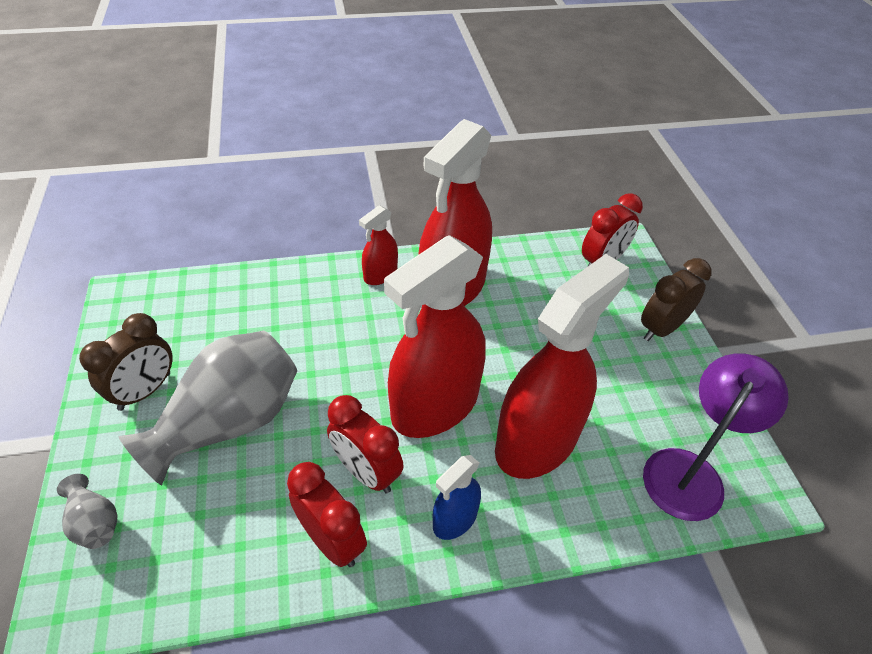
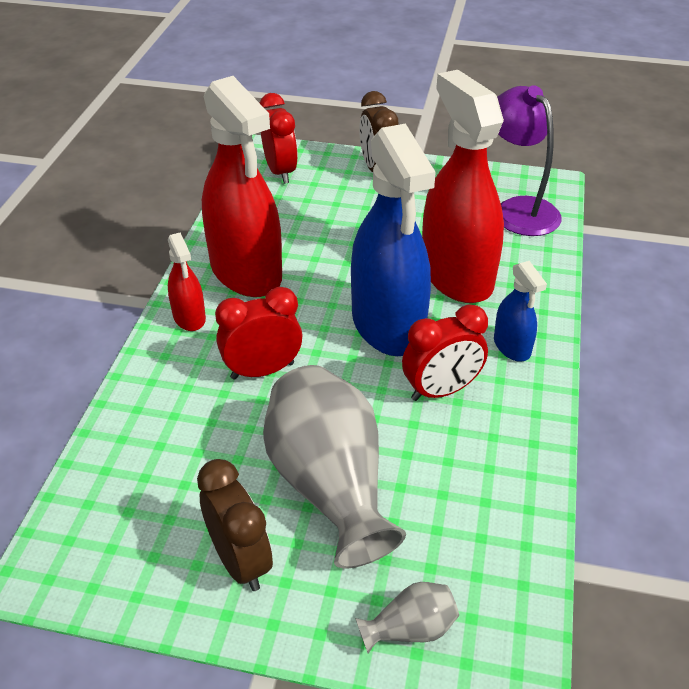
camera: 65 degrees left, 5 degrees down
red clock [287,462,367,567] -> red clock moved to [215,287,302,380]
red spray bottle [384,235,486,438] -> blue spray bottle [351,124,436,356]

